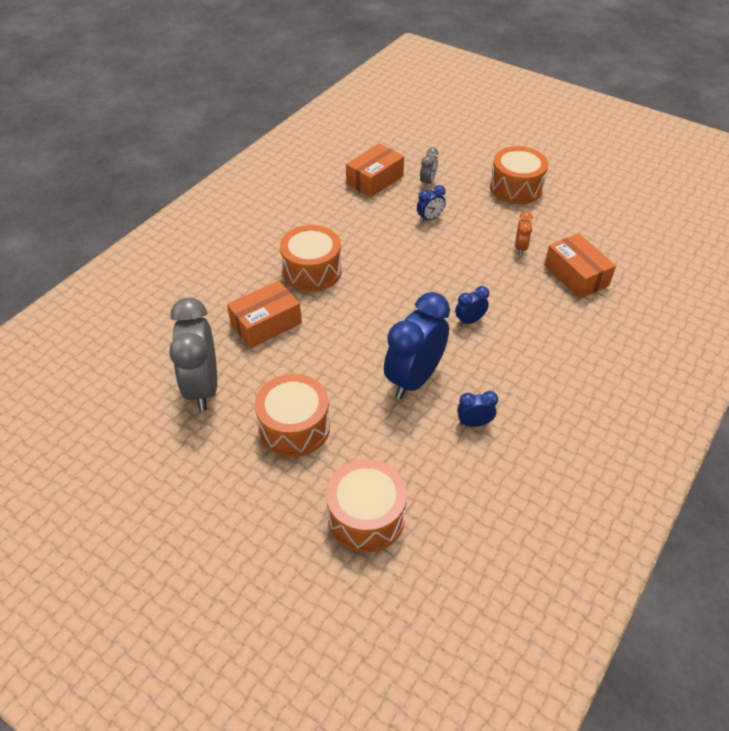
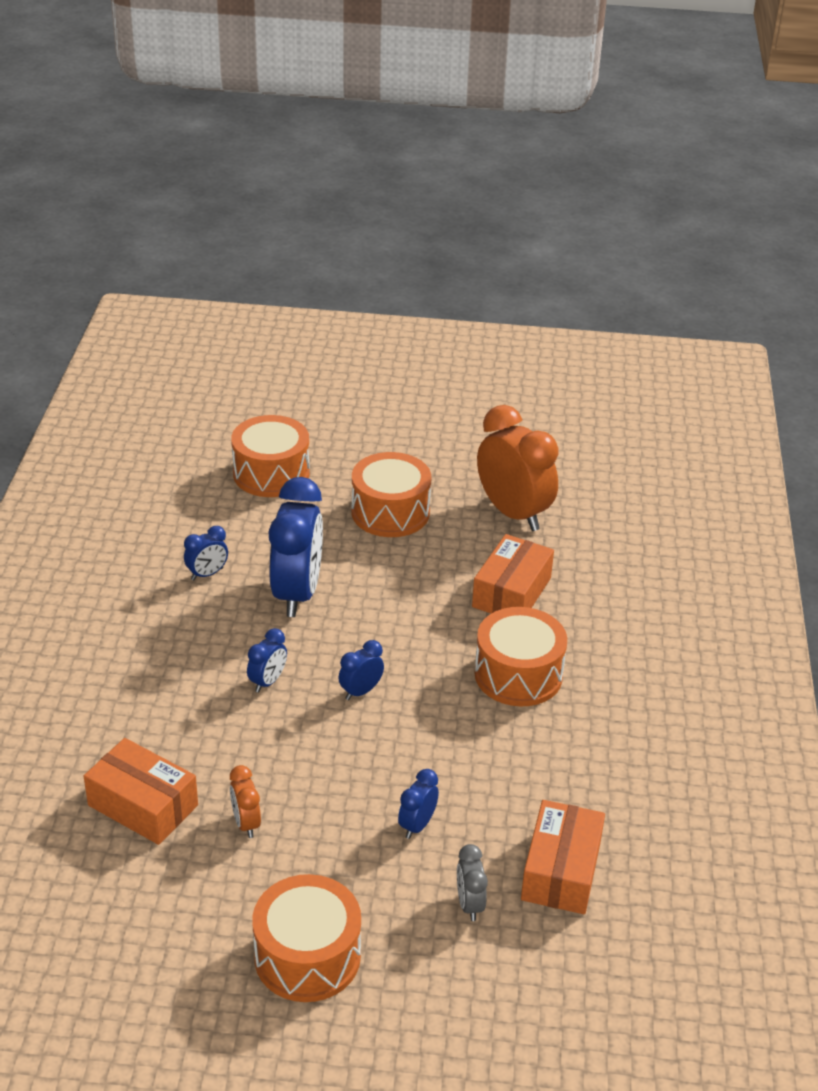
camera: 150 degrees right, 10 degrees down
grey clock [169,298,217,411] -> orange clock [477,405,558,531]
none -> blue clock [338,640,384,700]

